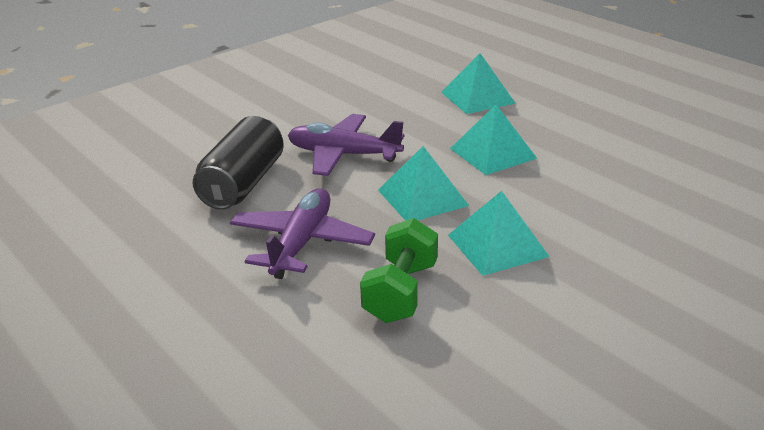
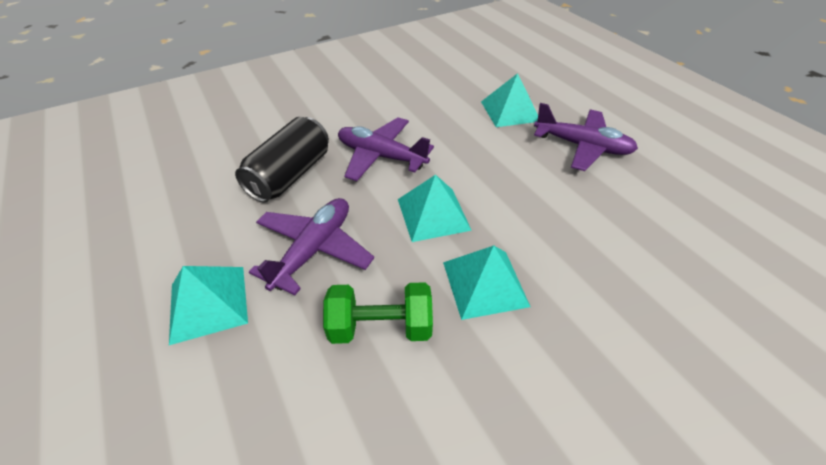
camera: 10 degrees right, 15 degrees up
green dumbbell [360,218,438,323] -> green dumbbell turned 60 degrees clockwise [323,282,433,344]
turquoise pyramid [450,105,537,175] -> turquoise pyramid moved to [169,266,248,345]
none -> purple plane [534,103,638,171]

